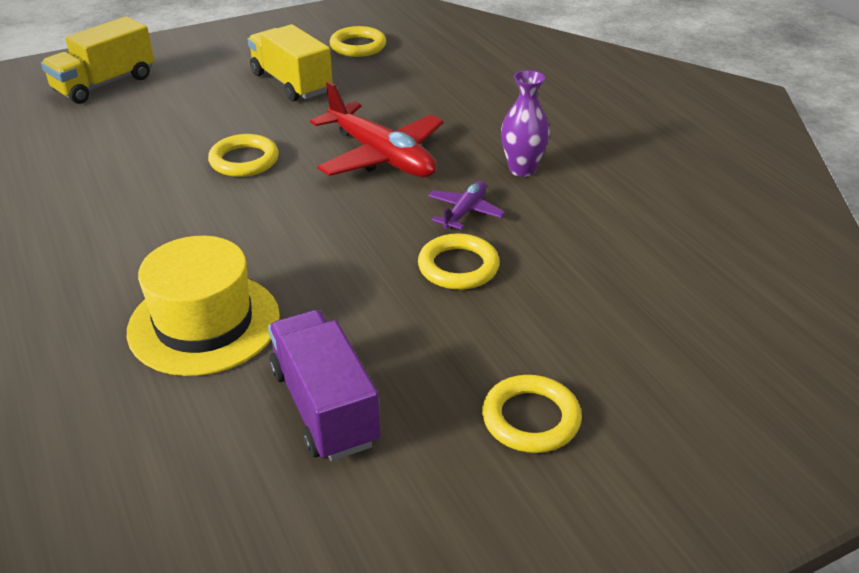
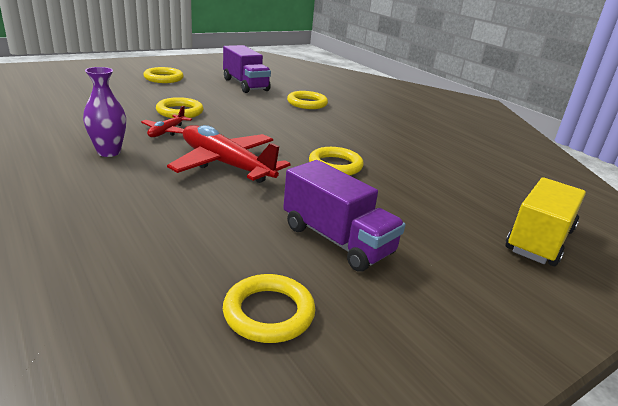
camera: 170 degrees right, 10 degrees down
yellow hat [127,236,280,376] -> yellow ring [287,91,328,109]
yellow truck [248,24,333,102] -> purple truck [283,160,405,272]
purple plane [428,181,505,230] -> red plane [141,106,192,137]

